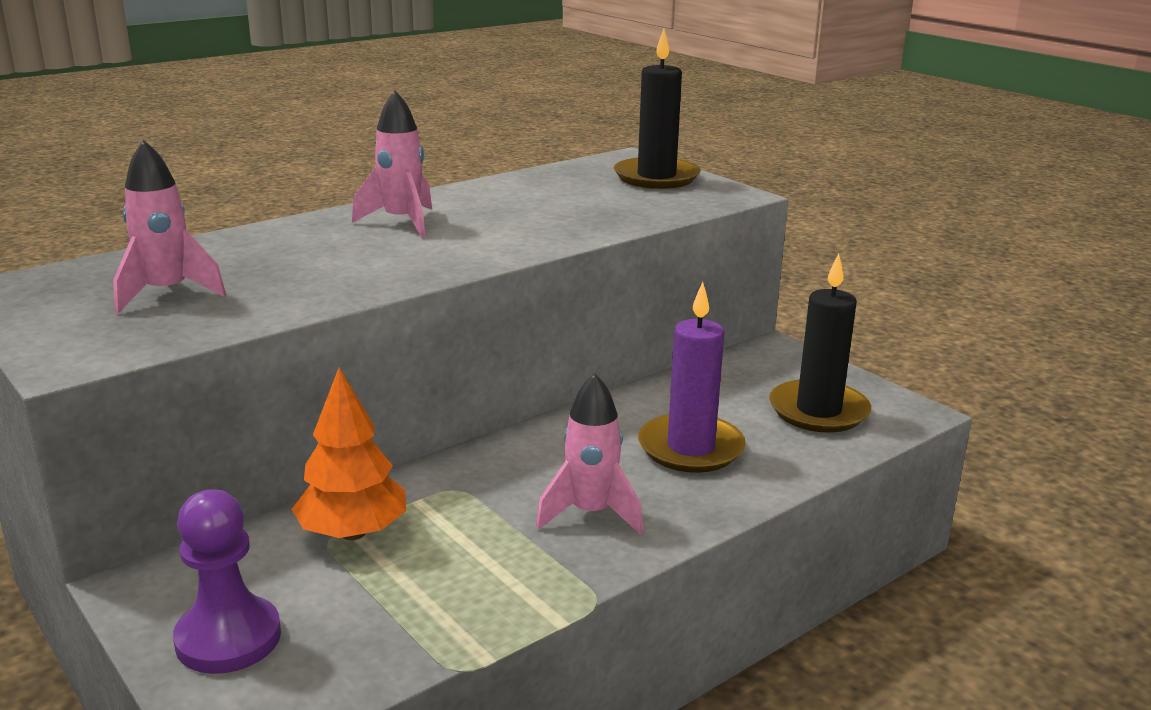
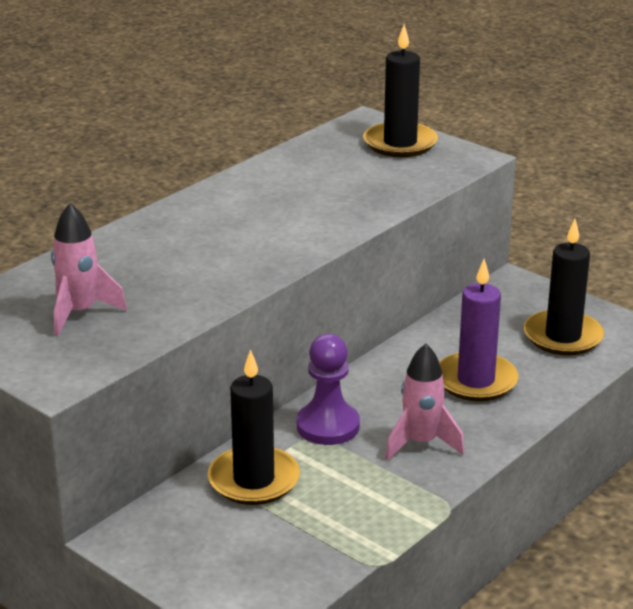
camera: 10 degrees left, 5 degrees up
purple pawn [173,489,281,674] -> purple pawn moved to [297,334,360,445]
orange tree [291,367,406,540] -> black candle [208,349,300,505]
pink rocket [352,91,432,237] -> none

